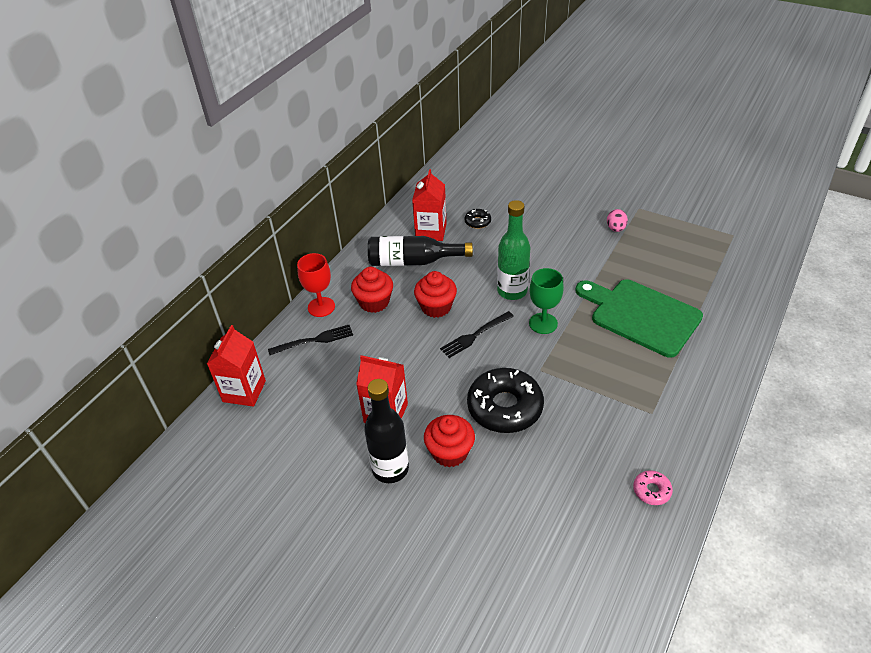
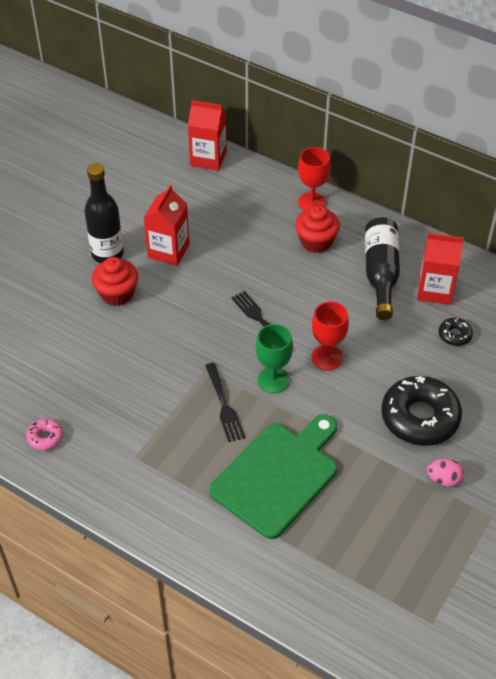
camera: 90 degrees right, 5 degrees up
black fork [268,325,353,355] -> black fork moved to [205,363,245,442]
red cupcake [414,271,457,318] -> none
black donut [467,368,544,433] -> black donut moved to [381,376,462,446]
green bottle [497,200,530,300] -> red goblet [311,302,349,370]

